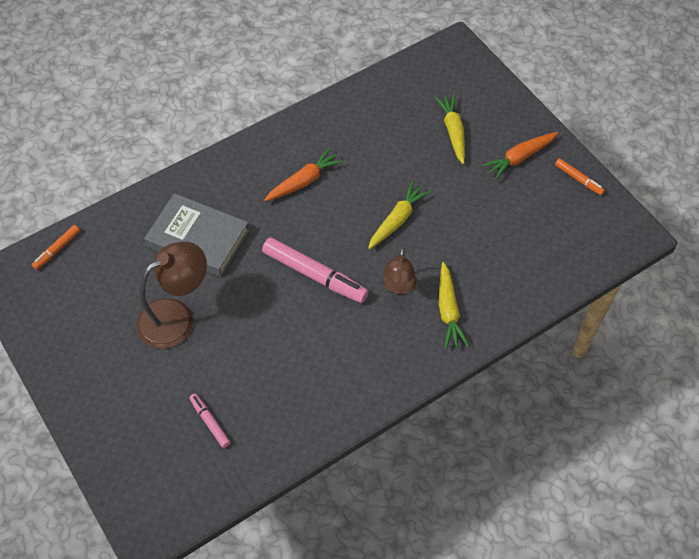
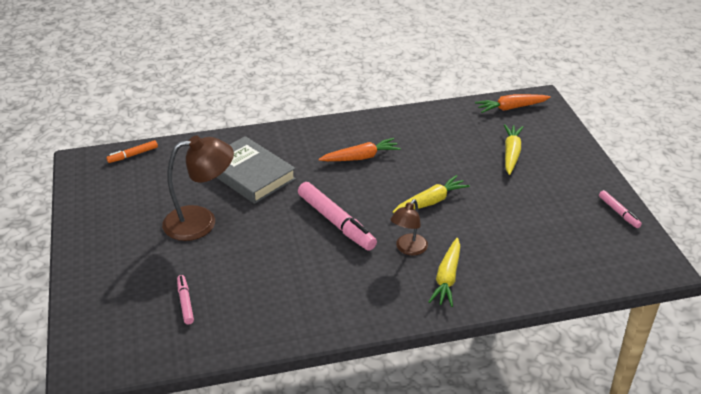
camera: 20 degrees right, 20 degrees down
orange carrot [482,132,558,180] -> orange carrot moved to [475,94,551,113]
orange marker [555,158,605,195] -> pink marker [599,190,642,228]

